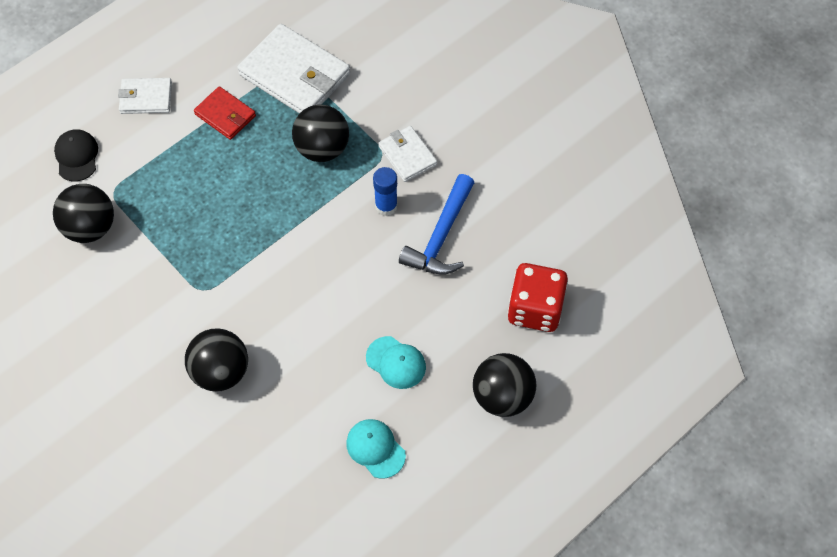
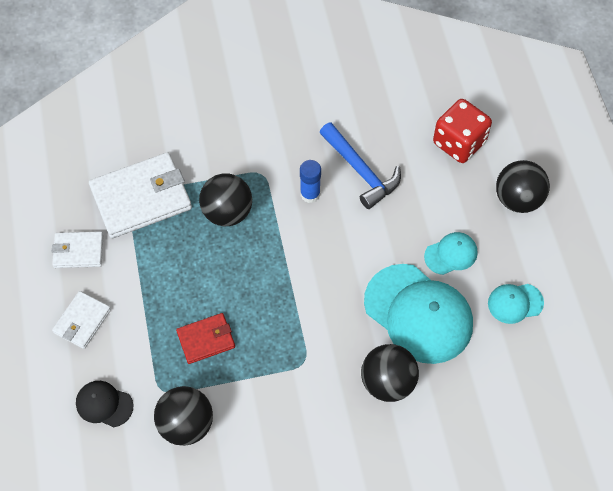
camera: 60 degrees left, 0 degrees up
red wallet [194,86,256,140] -> red wallet moved to [176,313,235,364]
white wallet [378,126,437,182] -> white wallet moved to [52,231,104,268]
none -> turquoise cap [364,264,473,364]

